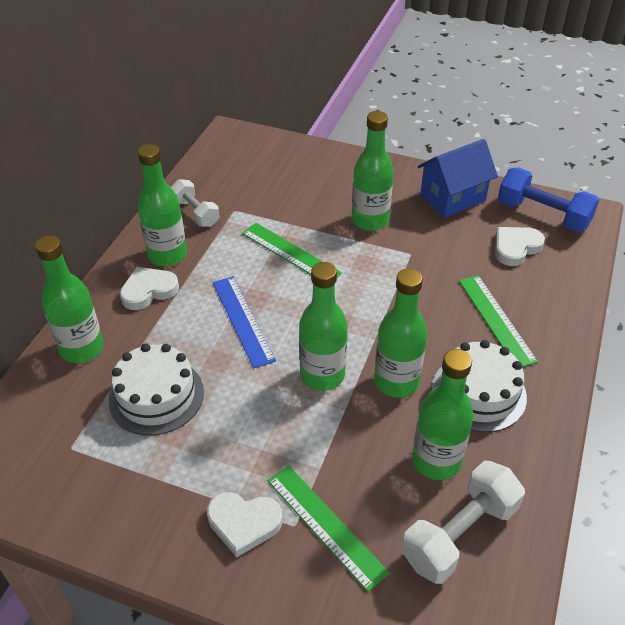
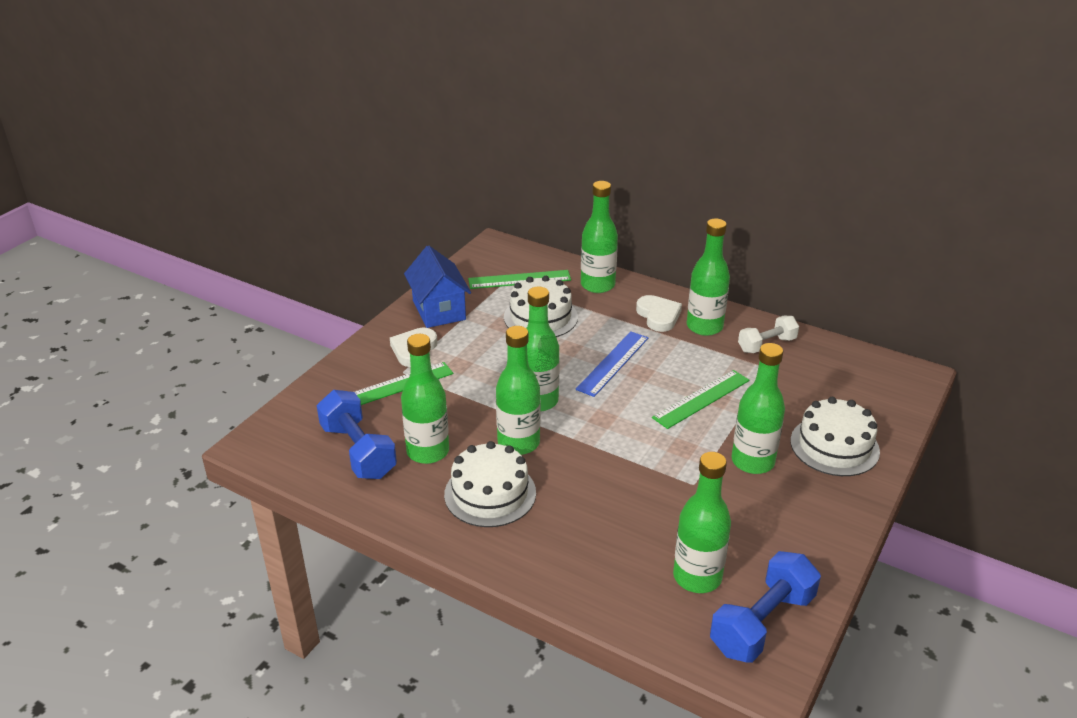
camera: 100 degrees right, 10 degrees down
blue ruler [213,276,276,368] -> blue ruler turned 45 degrees counterclockwise [576,331,648,397]
white dumbbell [402,461,525,584] -> blue dumbbell [317,390,397,479]
blue house [417,139,498,218] -> blue house moved to [404,246,471,328]
green ruler [459,275,538,367] -> green ruler moved to [468,270,571,289]
white heart [495,227,545,266] -> green bottle [673,452,731,593]
none -> white cake [790,397,880,476]

